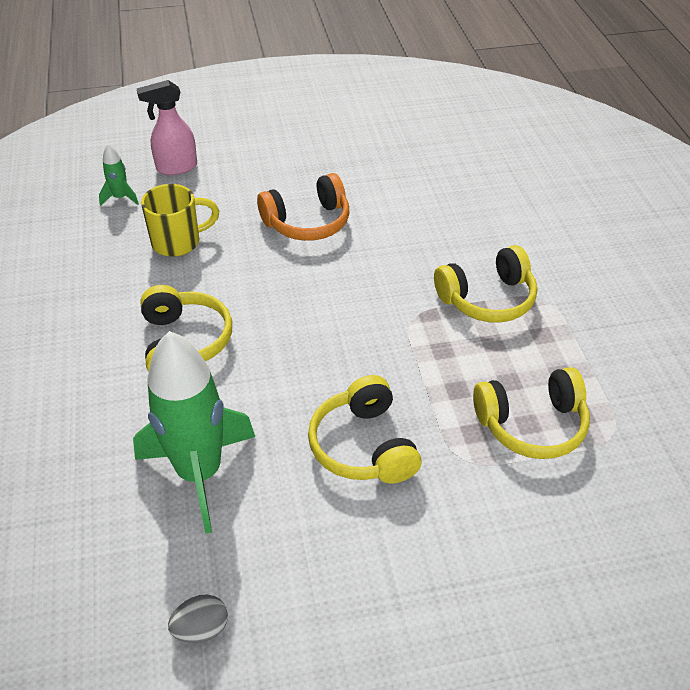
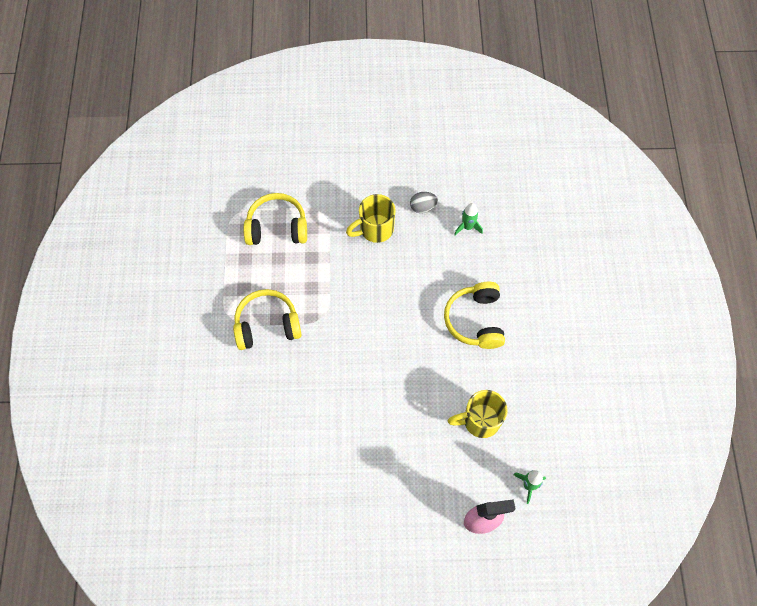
camera: 170 degrees left, 20 degrees up
green rocket [133,331,255,534] -> green rocket [454,203,483,235], size x0.42
grey egg [168,594,228,643] -> grey egg moved to [410,192,438,213]
orange headphones [257,173,350,241] -> none
yellow headphones [308,375,421,484] -> yellow mug [346,194,396,243]

